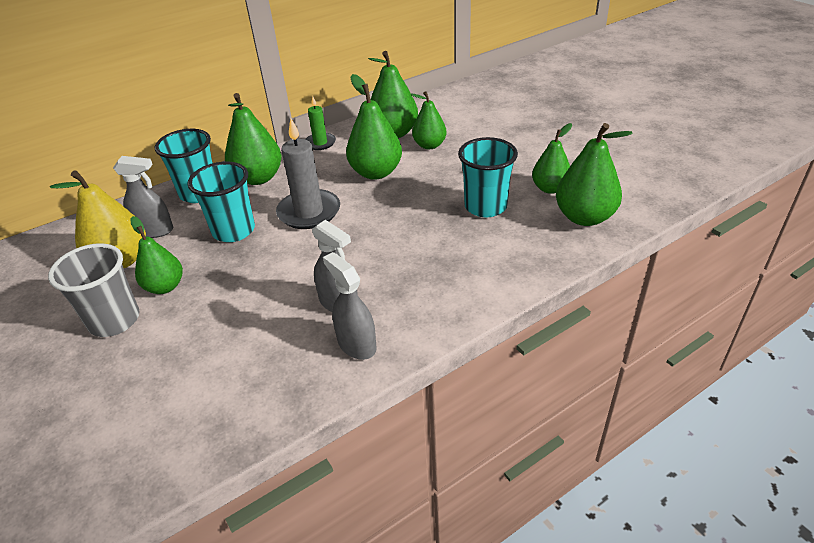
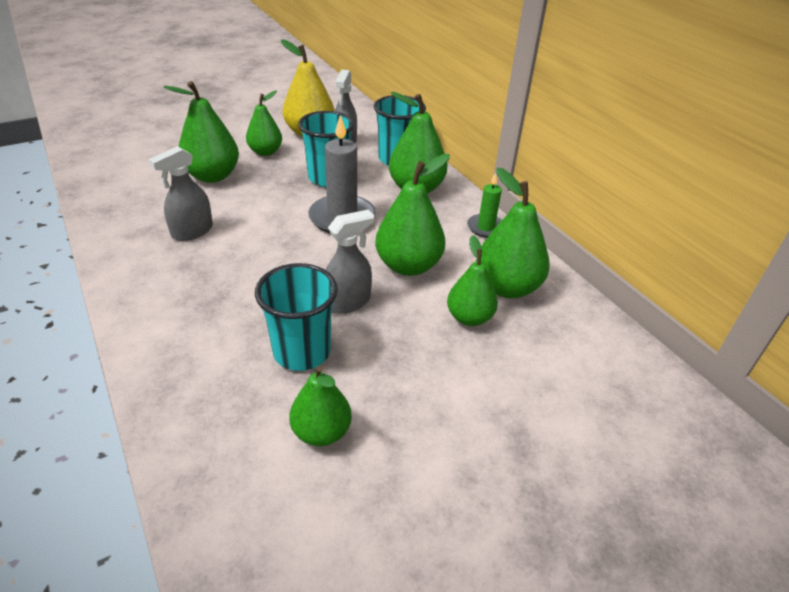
camera: 90 degrees right, 0 degrees up
grey cup [48,243,139,337] -> none
grey spray bottle [323,252,377,360] -> grey spray bottle moved to [326,210,374,314]
green pear [556,123,632,226] -> green pear moved to [164,81,239,183]

